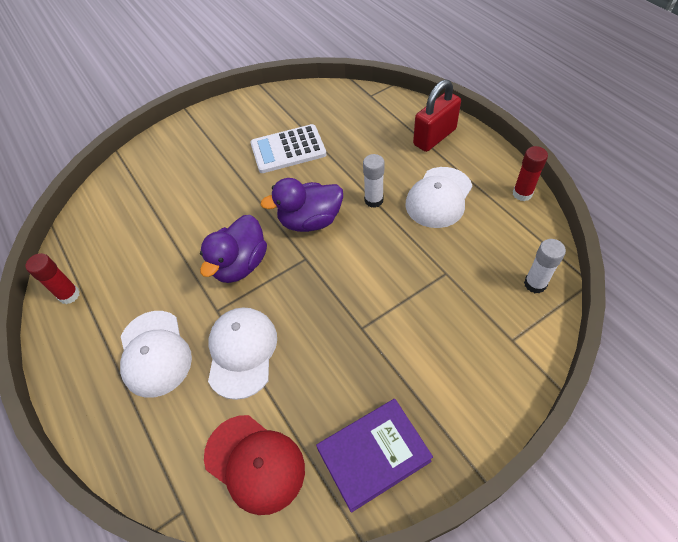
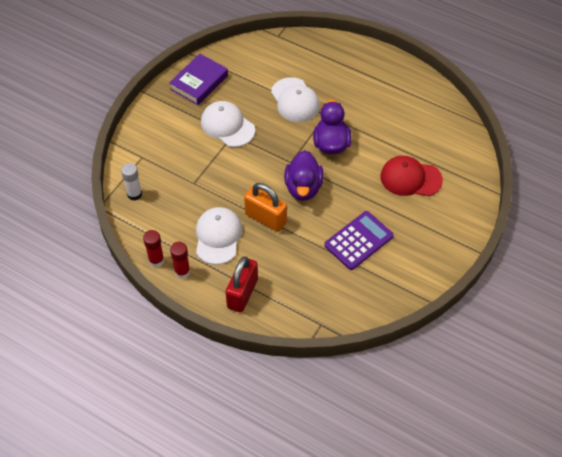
camera: 150 degrees right, 0 degrees up
red glue stick [25,253,80,304] -> red glue stick moved to [170,242,190,279]
white cap [120,311,192,398] -> white cap moved to [201,101,255,147]
red cap [204,415,305,515] -> red cap moved to [381,156,443,196]
white calculator [250,124,327,173] -> purple calculator [324,211,394,270]
purple duck [260,178,343,232] -> purple duck turned 135 degrees clockwise [284,150,324,201]
white glue stick [363,154,385,208] -> orange padlock [244,183,287,232]

